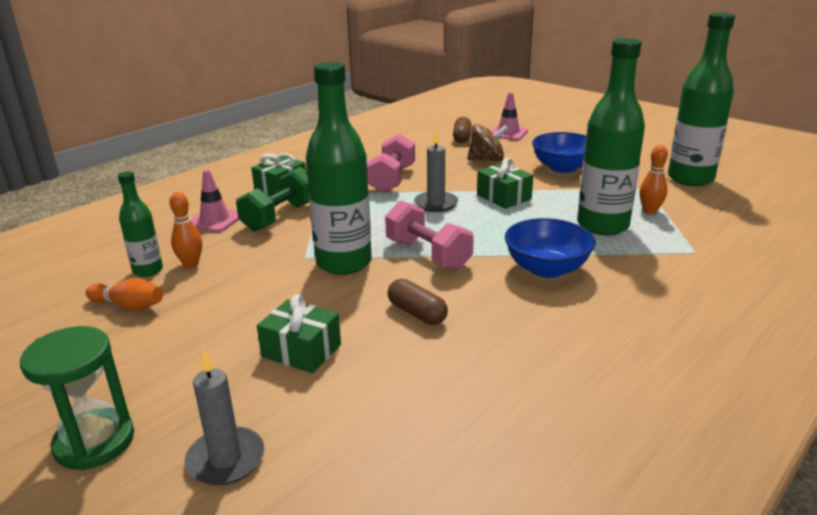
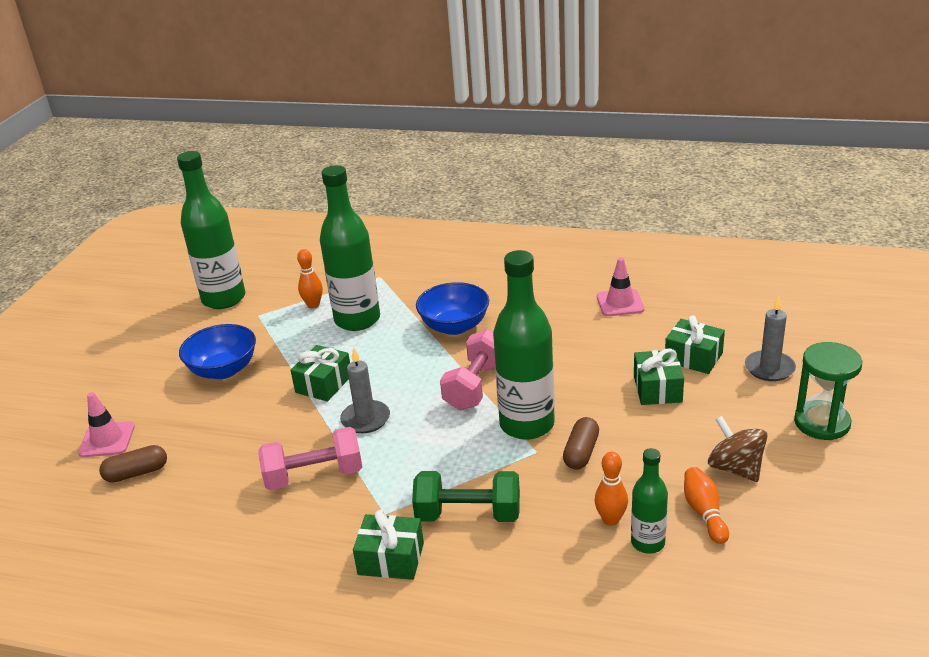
camera: 115 degrees left, 5 degrees up
pink traffic cone [191,169,239,233] -> pink traffic cone moved to [597,258,644,316]
brown capsule [388,279,448,325] -> brown capsule moved to [563,417,599,470]
brown spinning top [467,124,509,161] -> brown spinning top moved to [708,416,768,482]
none -> green gift [665,316,725,374]

